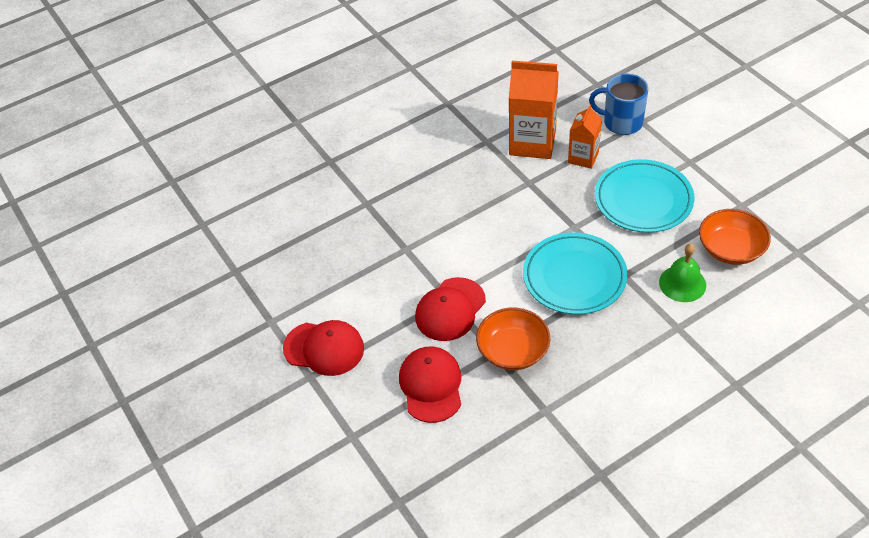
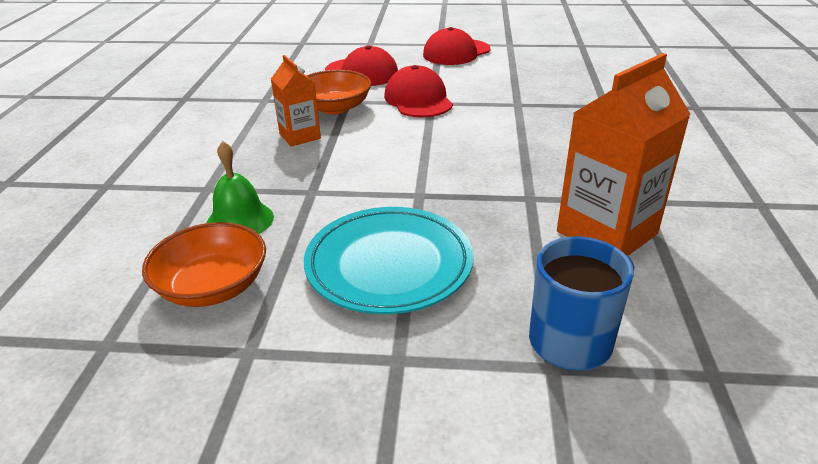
camera: 125 degrees right, 15 degrees down
turquoise plate [523,232,628,315] -> none
orange carton [568,104,602,169] -> orange carton moved to [271,55,321,147]

